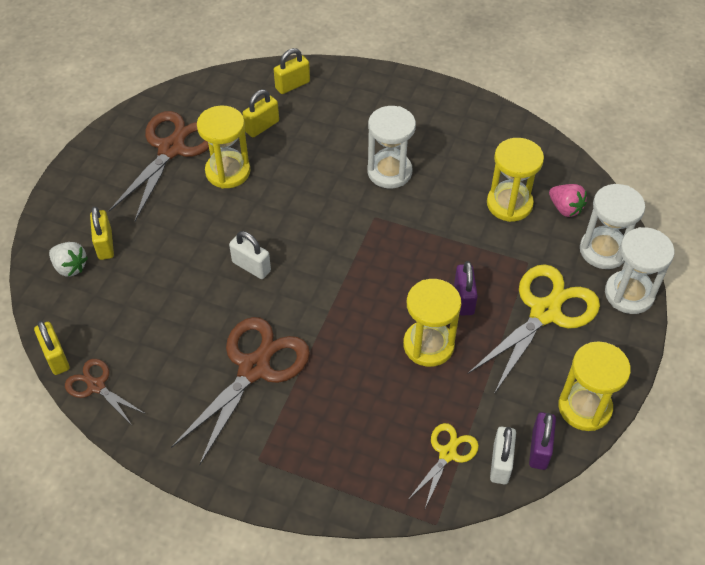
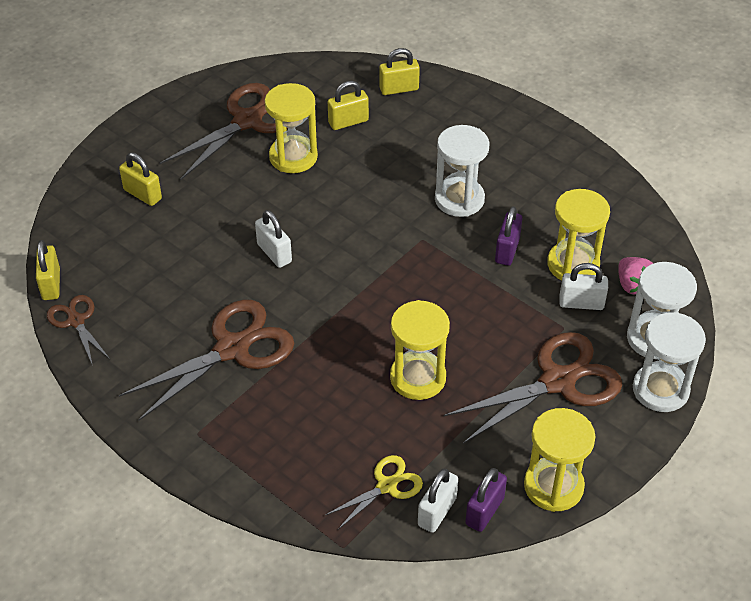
camera: 20 degrees right, 5 degrees down
white strawberry [49,242,88,277] -> none
yellow padlock [90,206,114,260] -> yellow padlock turned 60 degrees counterclockwise [119,152,162,206]
purple padlock [454,261,478,316] -> purple padlock moved to [495,206,522,266]
yellow scissors [468,264,600,394] -> brown scissors [444,332,623,444]
none -> white padlock [559,263,608,310]

